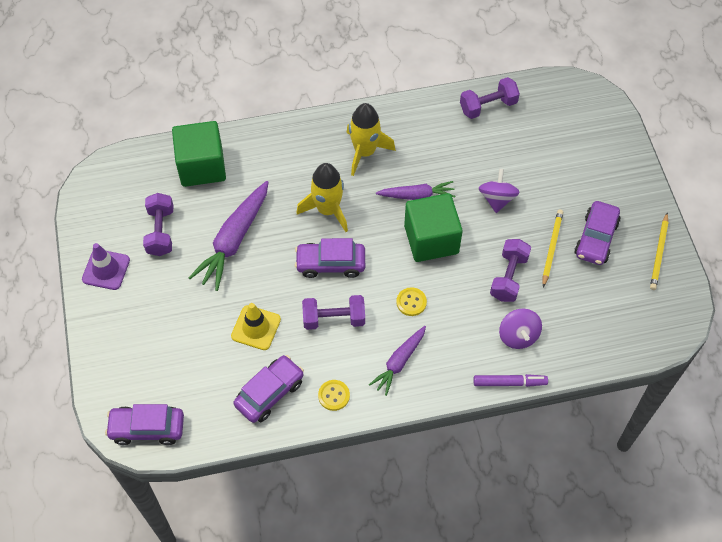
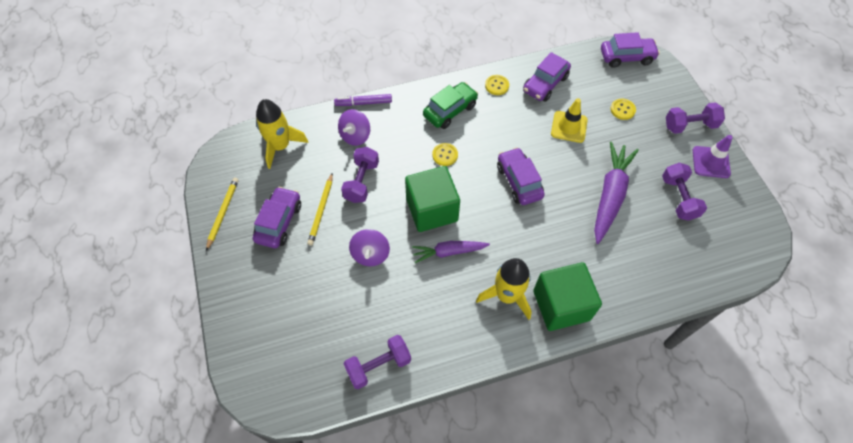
camera: 175 degrees right, 0 degrees up
green cube [172,121,226,187] -> green cube moved to [533,262,602,331]
purple car [295,238,365,278] -> purple car turned 105 degrees counterclockwise [497,147,545,205]
yellow rocket [296,163,348,232] -> yellow rocket moved to [256,99,309,169]
purple dumbbell [302,295,365,330] -> purple dumbbell moved to [666,102,725,134]
purple carrot [369,326,426,396] -> green car [423,82,478,129]
purple spinning top [499,309,542,349] -> purple spinning top turned 135 degrees counterclockwise [338,109,370,146]
none -> yellow button [610,99,636,120]

